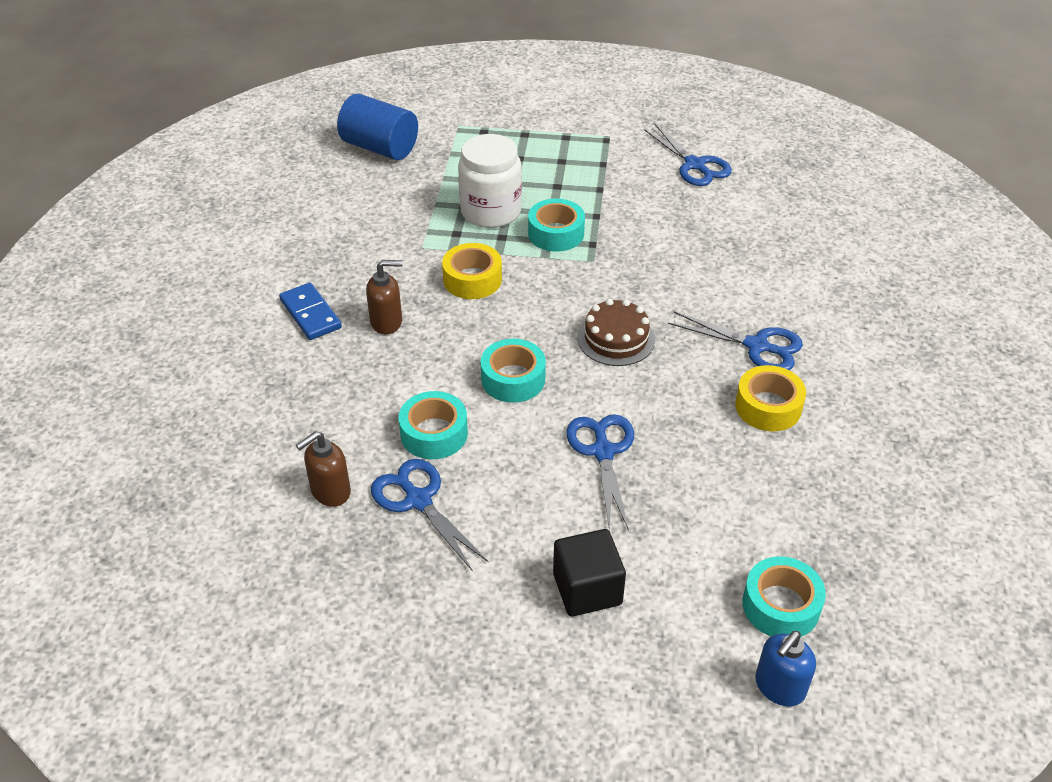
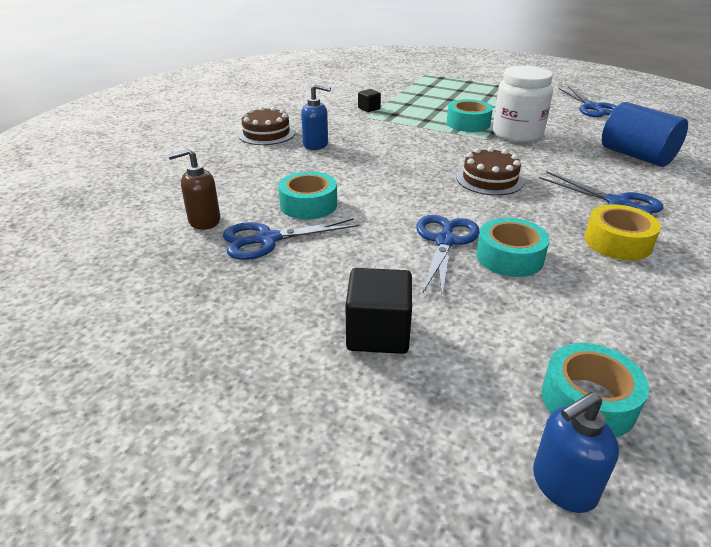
camera: 20 degrees right, 10 degrees down
blue domino [279,283,342,340] -> brown cake [238,106,295,145]
blue cylinder [337,94,418,160] -> blue cylinder moved to [602,102,688,167]
brown soap dispenser [366,260,403,334] -> blue soap dispenser [301,84,331,150]
blue scissors [371,459,489,571] -> blue scissors turned 90 degrees counterclockwise [223,218,359,260]
yellow tape [442,243,502,299] -> none
white jar [458,134,522,228] -> white jar moved to [493,66,553,143]
turquoise tape [481,339,546,403] -> turquoise tape moved to [476,218,550,277]
none -> black cube [358,89,381,112]

